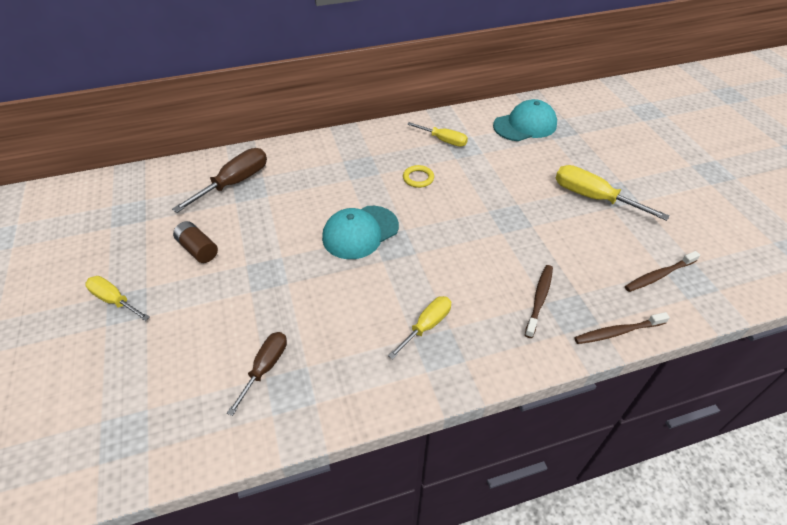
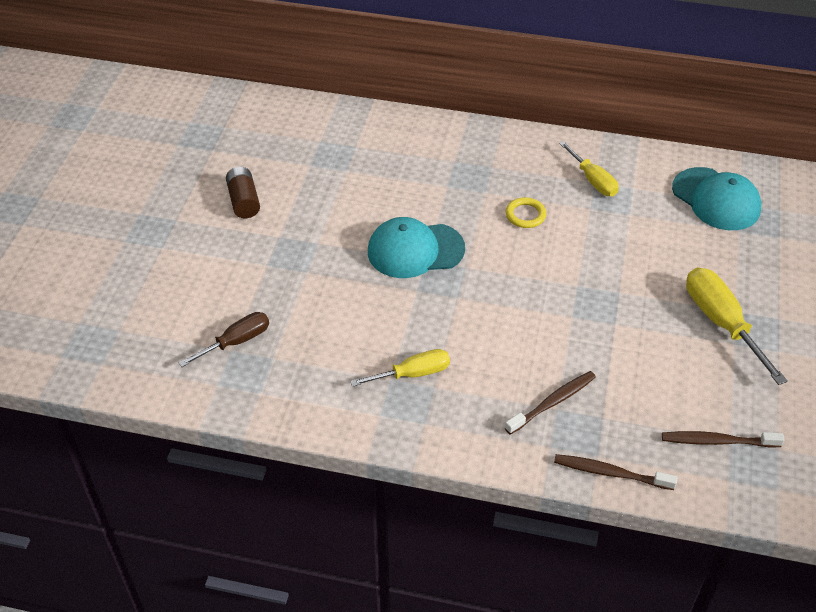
camera: 30 degrees right, 0 degrees up
yellow screwdriver [85,276,150,321] -> none
brown screwdriver [172,148,267,213] -> none
turquoise cap [493,99,557,141] -> turquoise cap turned 45 degrees clockwise [672,167,762,230]

